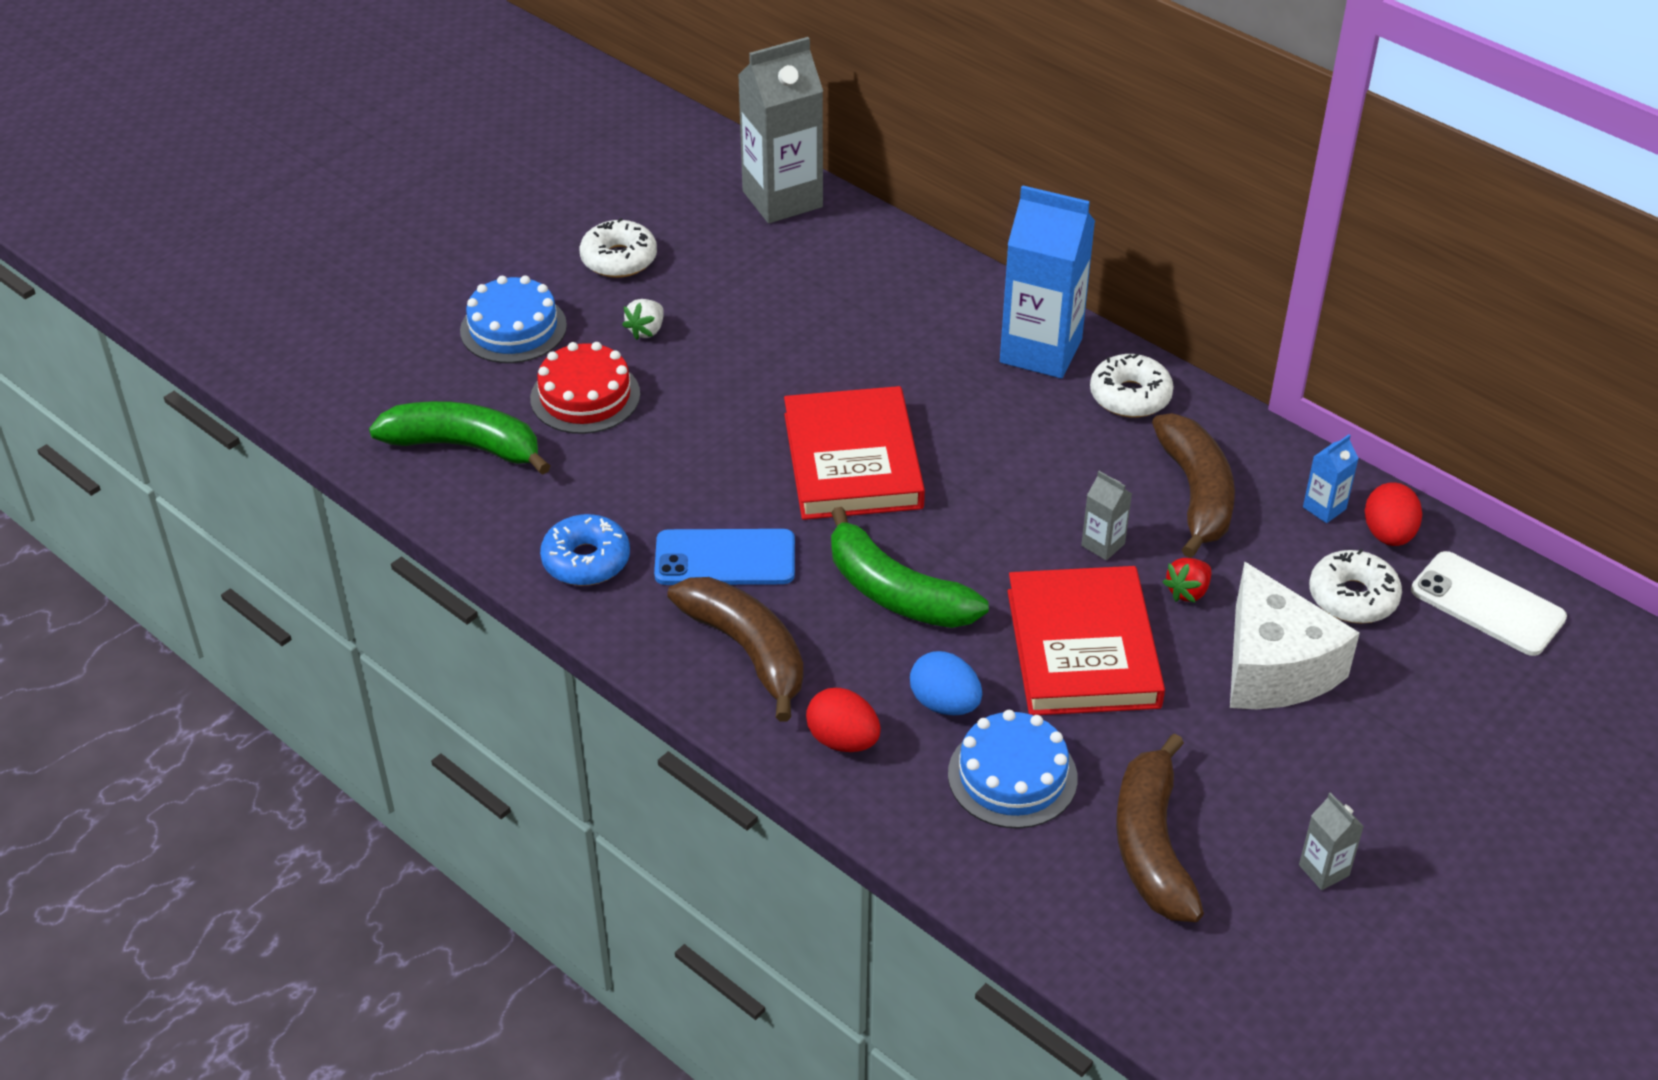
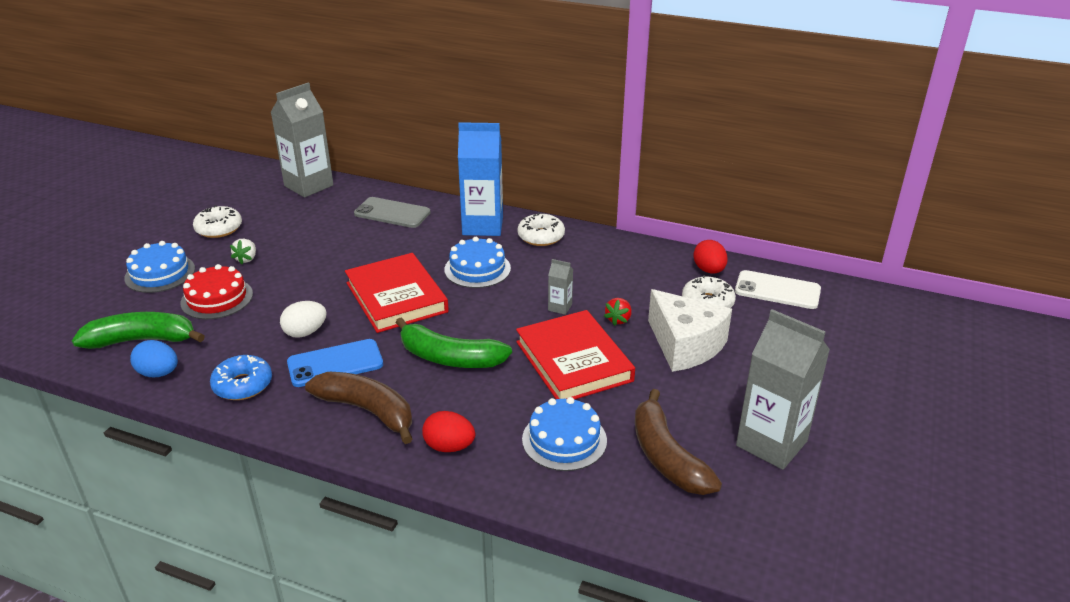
camera: 20 degrees left, 10 degrees down
blue egg [910,651,982,715] -> blue egg moved to [130,340,178,377]
brown banana [1152,413,1235,558] -> none
grey carton [1299,792,1364,890] -> grey carton [736,309,830,470], size x2.29
blue carton [1303,434,1359,523] -> none
none -> white egg [280,301,327,338]
none -> grey phone [354,197,431,228]
none -> blue cake [444,237,511,288]

